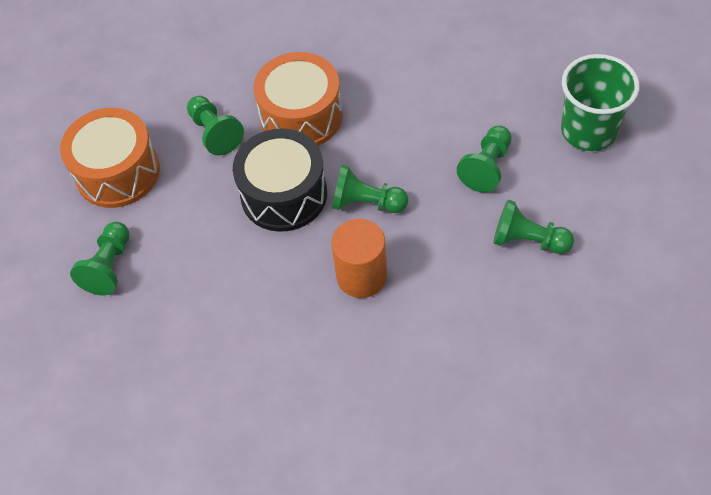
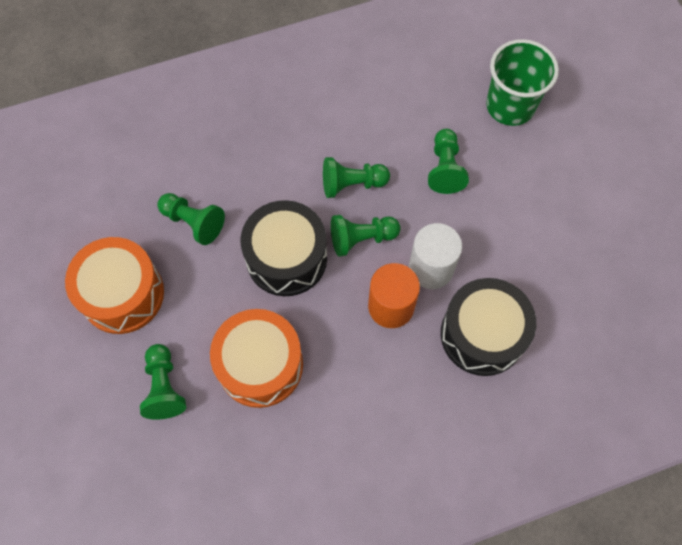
camera: 30 degrees left, 10 degrees up
orange drum [253,52,343,146] -> orange drum moved to [210,309,303,408]
green pawn [493,200,574,254] -> green pawn moved to [323,157,390,198]
none -> white cylinder [409,223,462,289]
none -> black drum [441,278,536,376]

